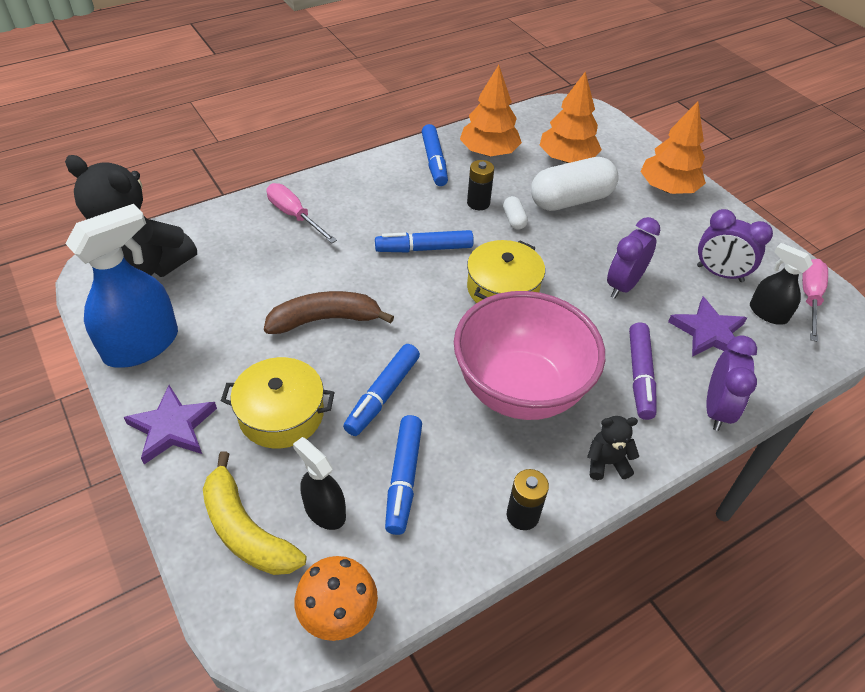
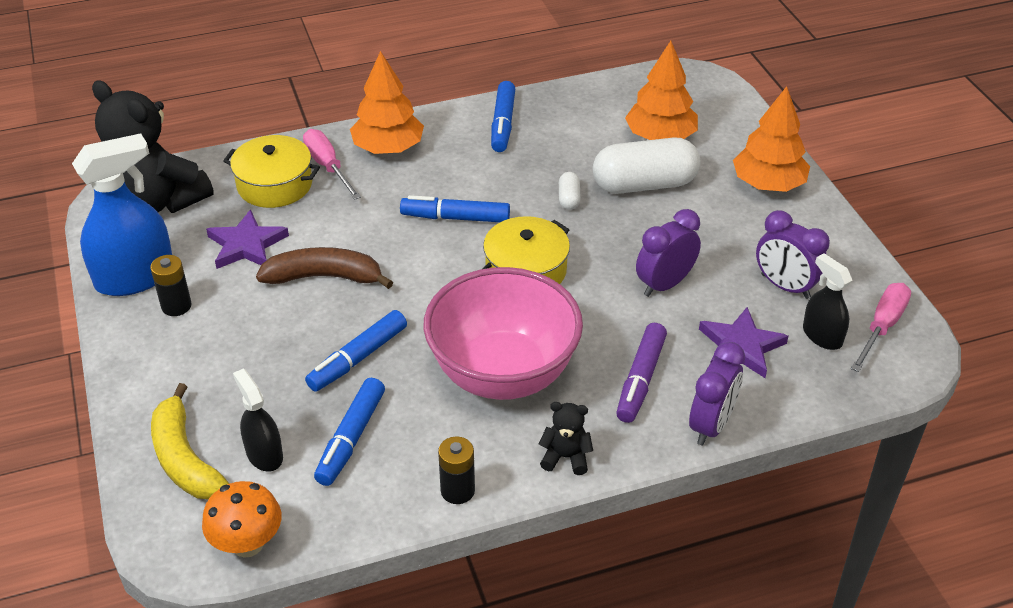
camera: 15 degrees right, 5 degrees down
purple star [124,385,217,464] -> purple star moved to [206,209,289,269]
yellow pot [221,357,335,448] -> yellow pot moved to [223,135,320,208]
orange tree [460,65,522,156] -> orange tree moved to [350,51,424,154]
black battery [467,160,494,210] -> black battery moved to [150,255,192,316]

